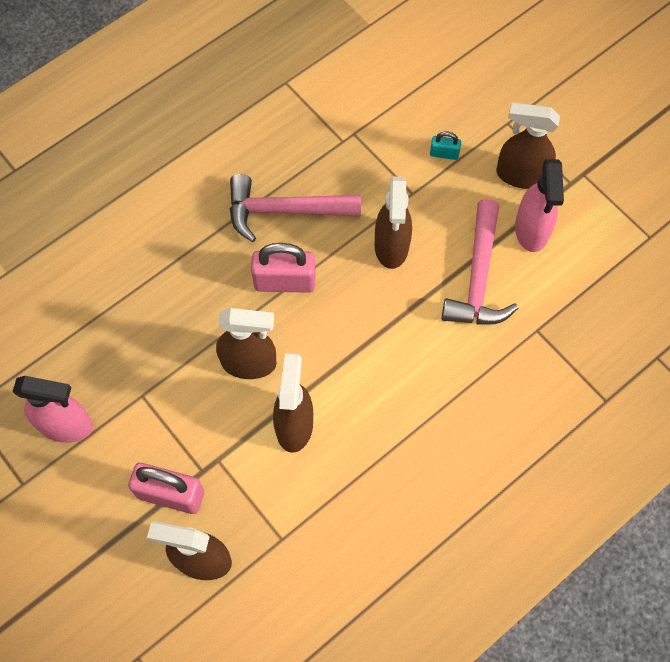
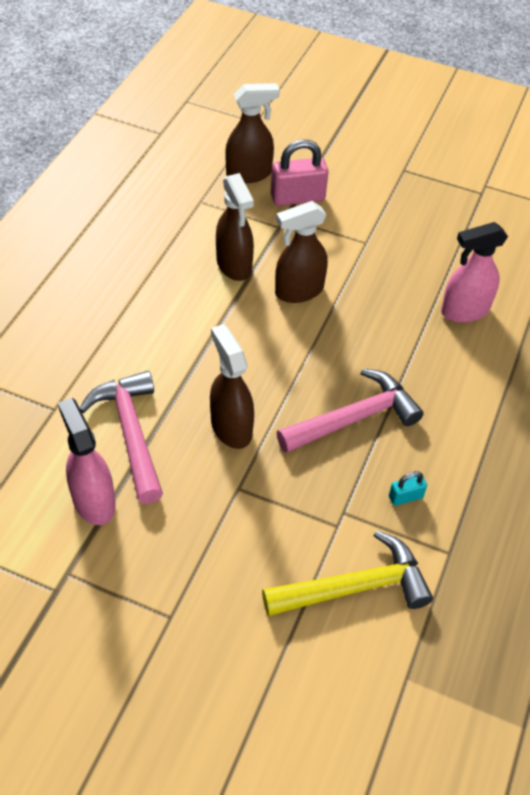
camera: 150 degrees right, 15 degrees down
pink spray bottle [13,376,93,443] -> pink spray bottle moved to [441,222,508,323]
pink padlock [251,243,316,293] -> none
turquoise padlock [430,132,461,160] -> turquoise padlock moved to [389,471,427,506]
brown spray bottle [496,102,560,189] -> none
none -> yellow hammer [262,530,433,616]

